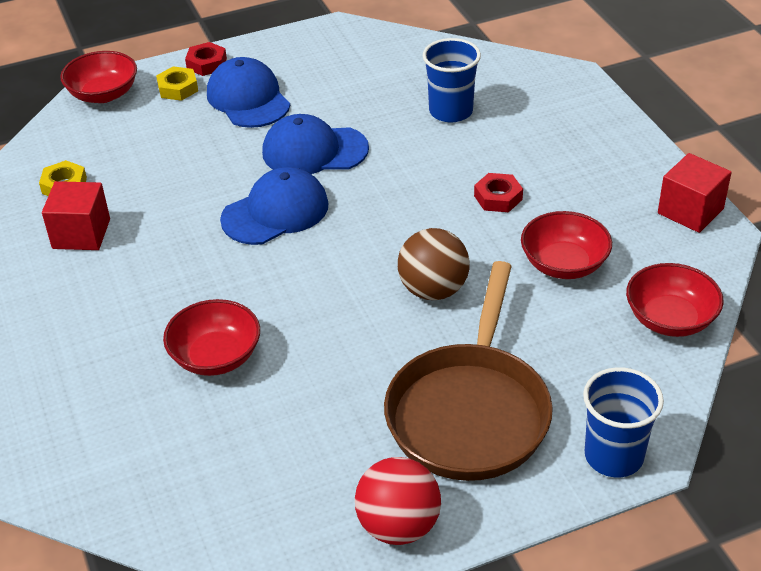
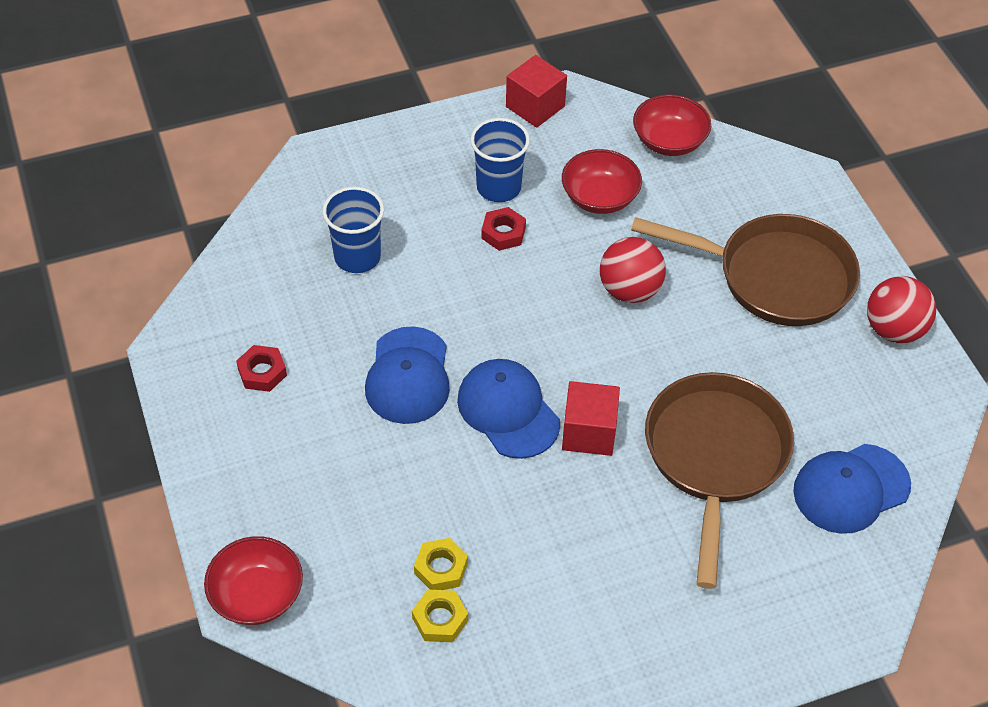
camera: 90 degrees left, 10 degrees up
red cube [42,181,110,250] -> red cube moved to [562,381,620,456]
yellow nut [156,66,198,101] -> yellow nut moved to [414,538,468,590]
red bowl [163,299,260,376] -> brown pan [645,372,794,589]
red nut [185,42,227,76] -> red nut moved to [236,345,287,392]
blue cap [207,57,290,128] -> blue cap moved to [793,444,911,534]
brown ball [398,228,470,300] -> red ball [600,237,666,303]
blue cup [583,367,664,477] -> blue cup moved to [470,118,530,202]

